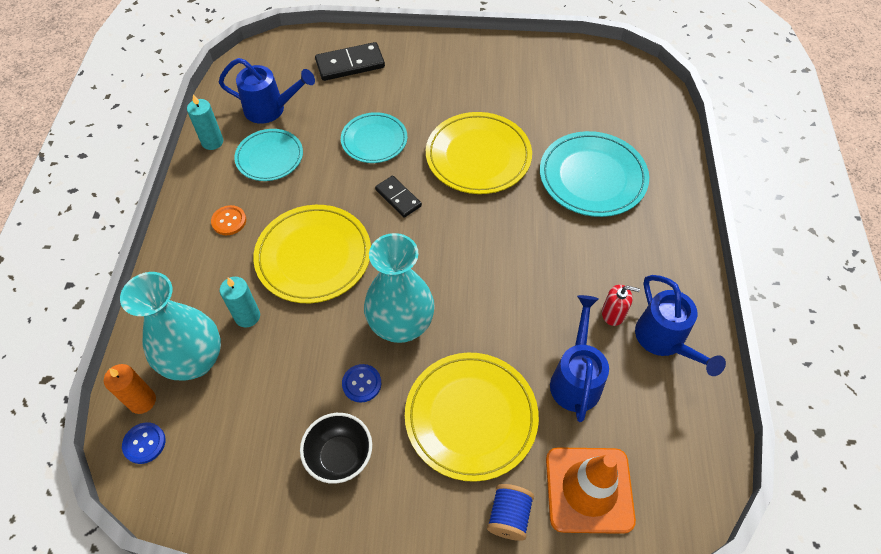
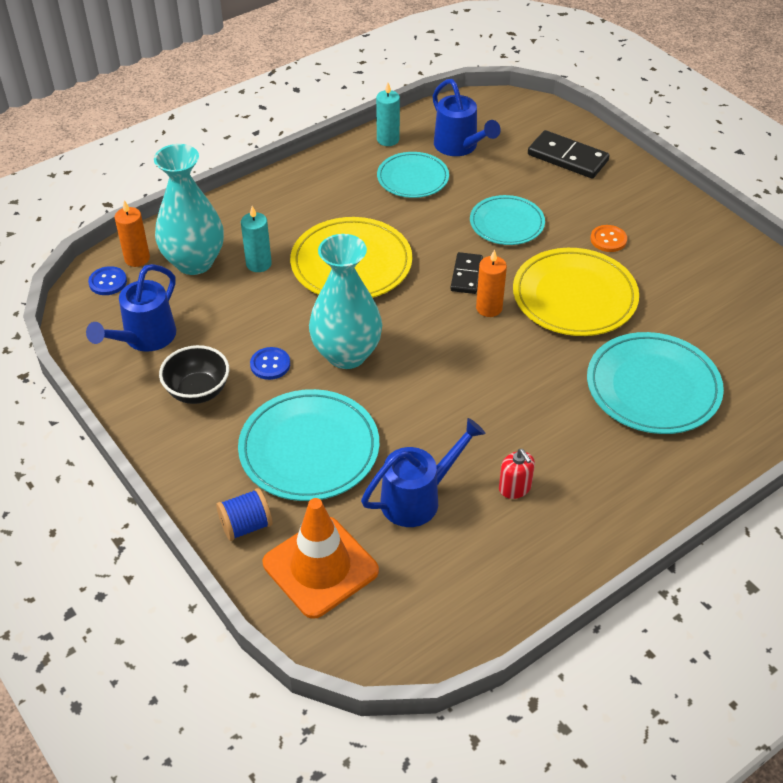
camera: 50 degrees right, 10 degrees down
orange button [211,205,246,235] -> orange button moved to [591,225,627,252]
yellow plate [405,353,539,482] -> turquoise plate [238,389,379,501]
blue watering can [635,275,726,376] -> blue watering can moved to [86,264,176,352]
none -> orange candle [476,249,507,317]

